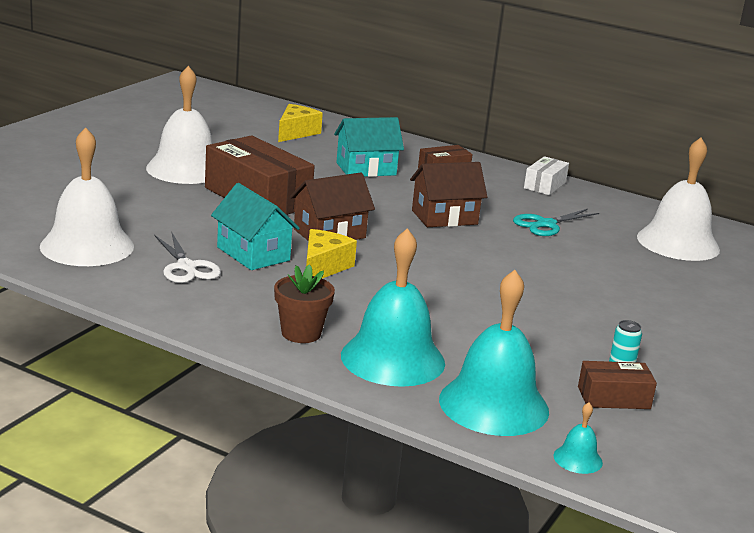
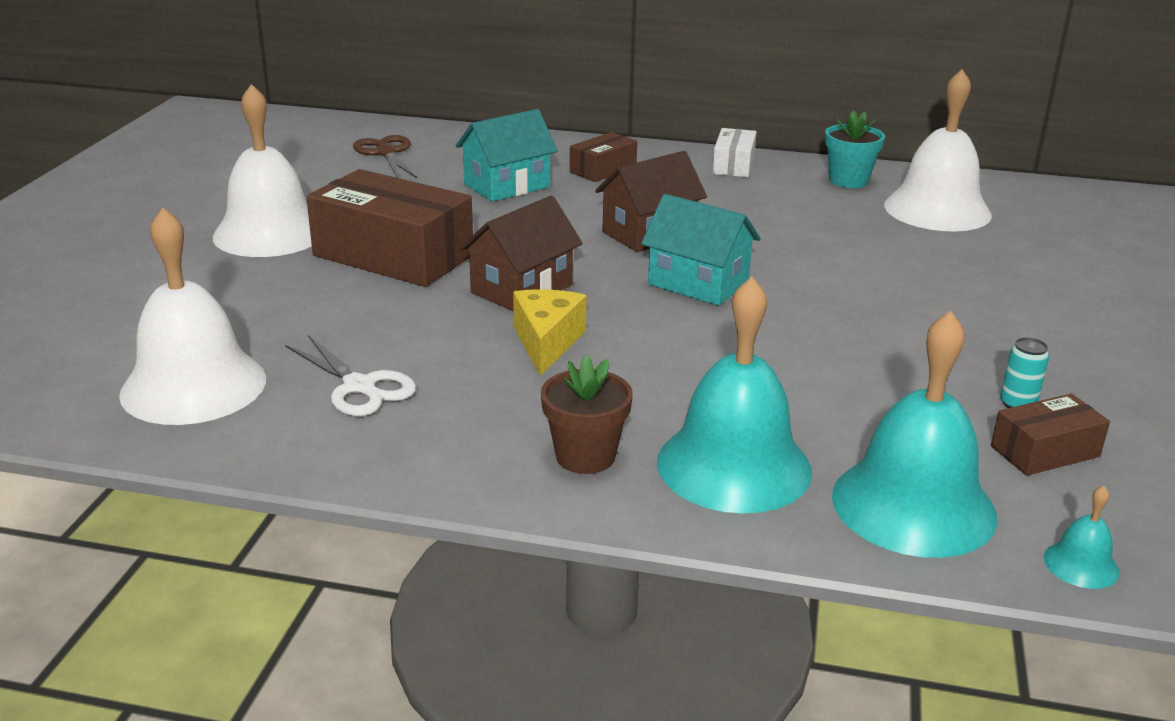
camera: 15 degrees left, 5 degrees up
turquoise house [211,183,300,270] -> turquoise house moved to [641,194,761,306]
yellow cheese [278,104,323,142] -> brown scissors [353,135,418,179]
turquoise scissors [513,209,599,236] -> none
none -> turquoise flower pot [825,110,885,188]

